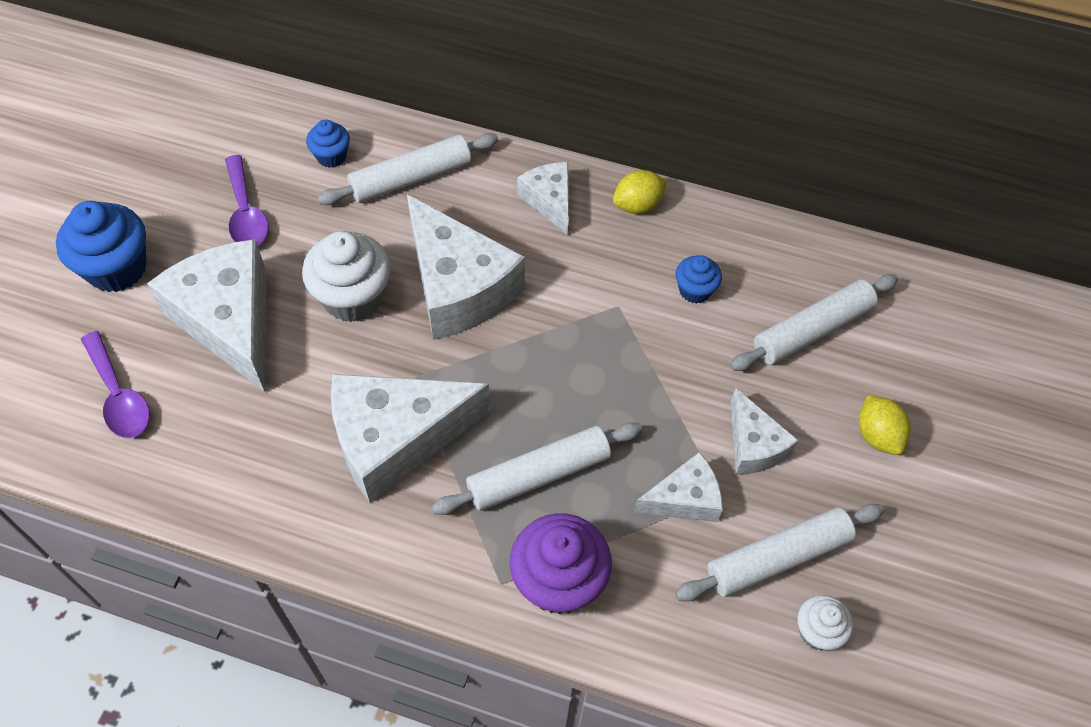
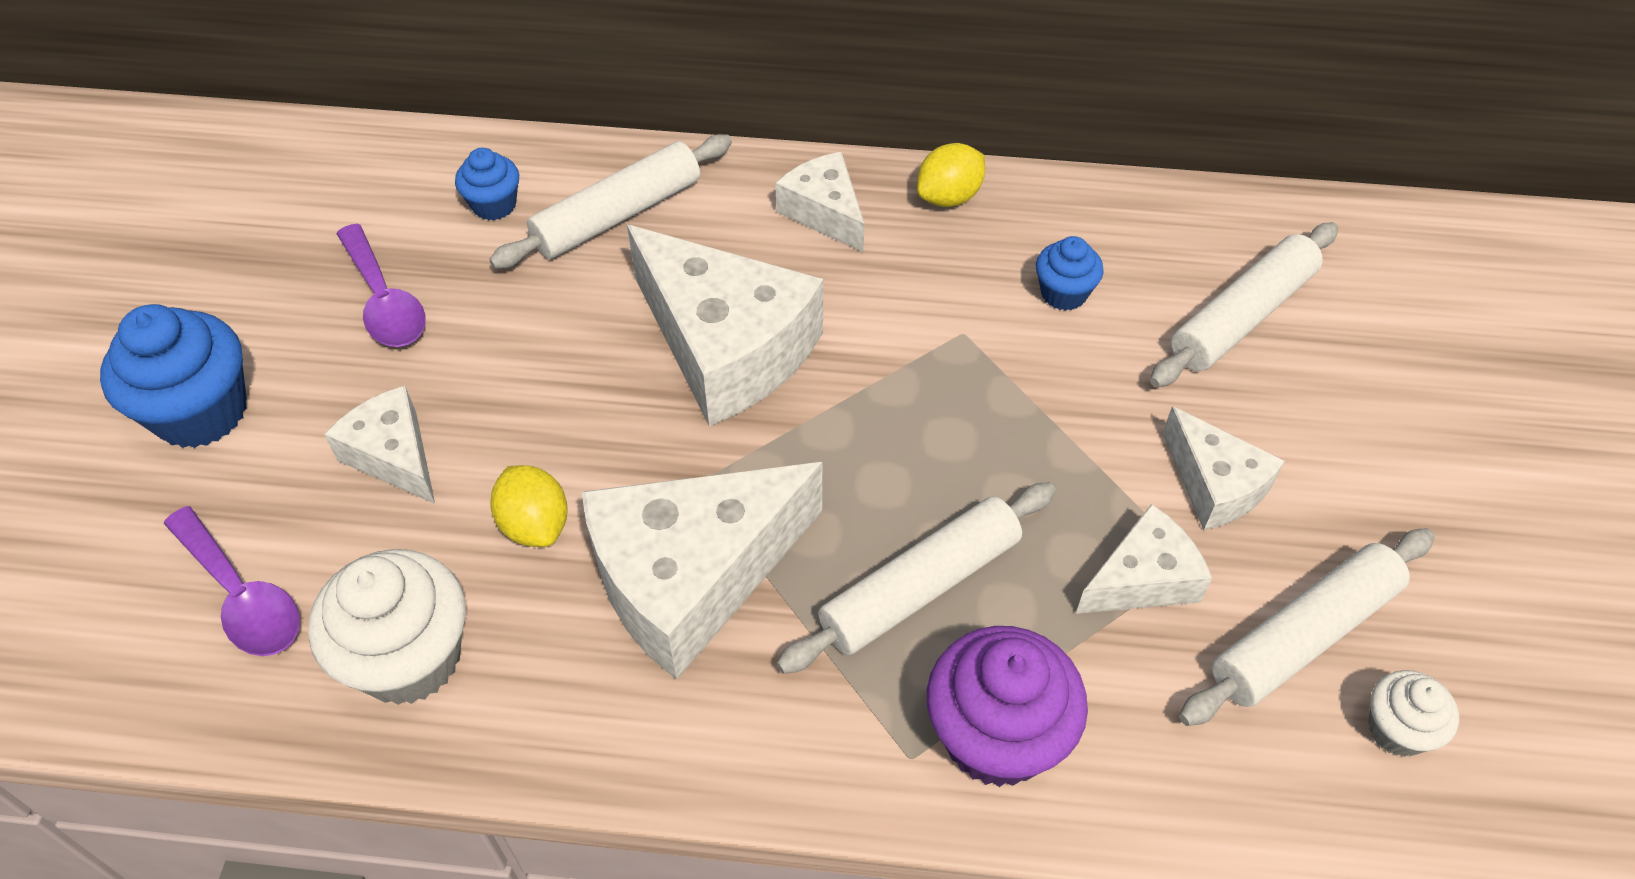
camera: 10 degrees left, 5 degrees down
white cheese [147,239,267,392] -> white cheese [324,386,435,504], size x0.53
white cupcake [302,231,391,322] -> white cupcake moved to [308,549,466,705]
yellow lemon [859,395,911,455] -> yellow lemon moved to [490,465,568,547]

